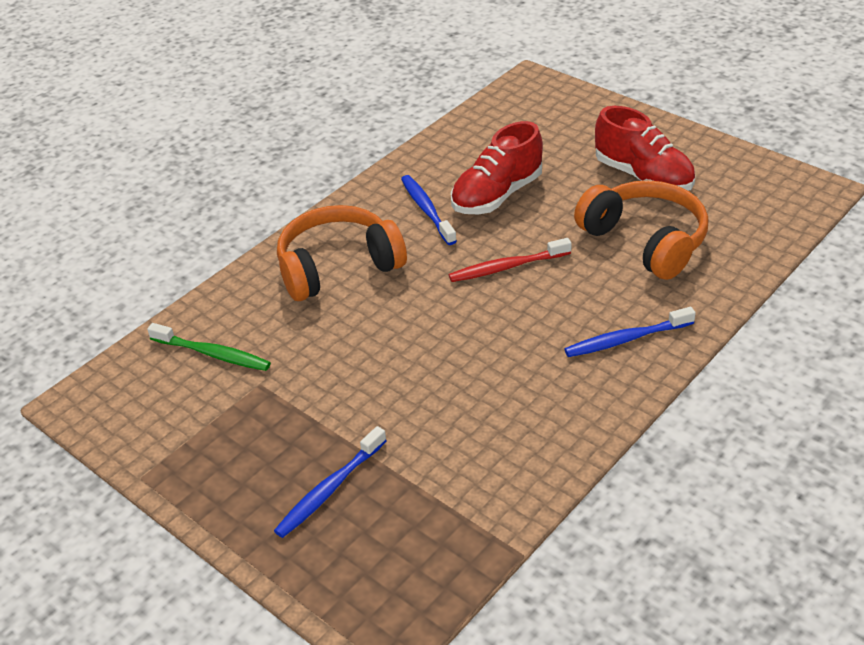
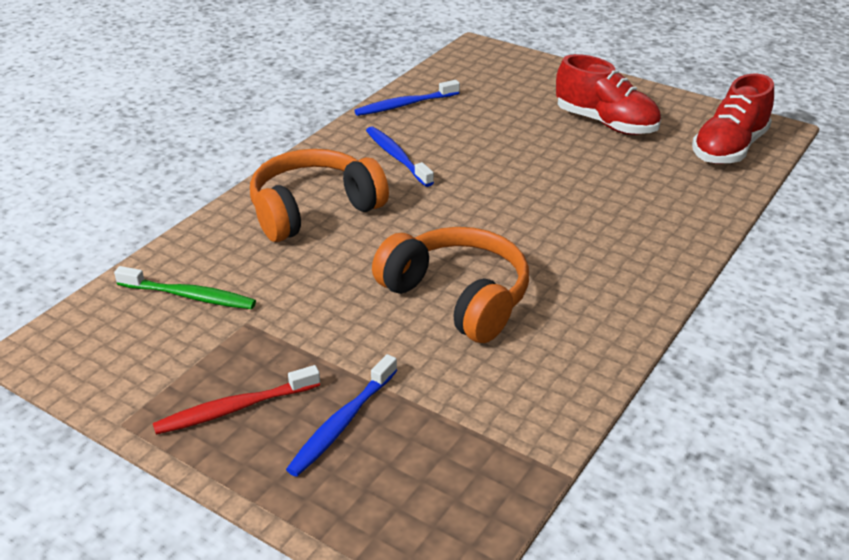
camera: 10 degrees left, 5 degrees down
red toothbrush [449,238,572,282] -> red toothbrush moved to [153,365,320,435]
red shoe [451,121,543,214] -> red shoe moved to [692,74,774,164]
blue toothbrush [565,307,696,357] -> blue toothbrush moved to [354,80,460,116]
orange headphones [574,180,708,280] -> orange headphones moved to [372,227,529,343]

